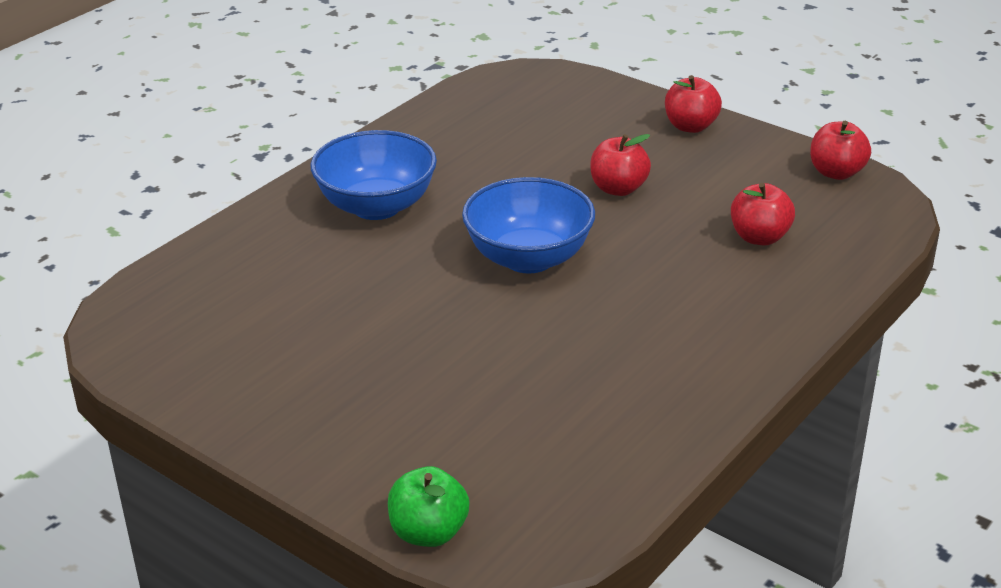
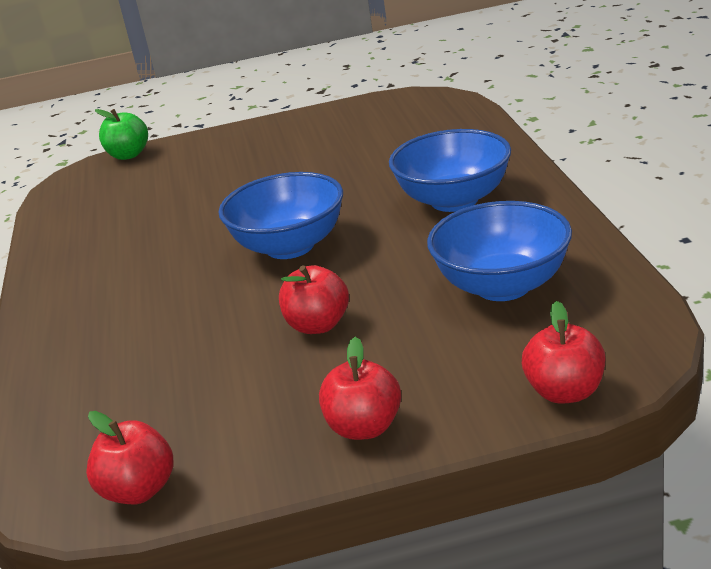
camera: 135 degrees right, 5 degrees down
red apple [731,183,795,246] -> red apple moved to [522,301,605,404]
none -> blue bowl [427,201,572,301]

